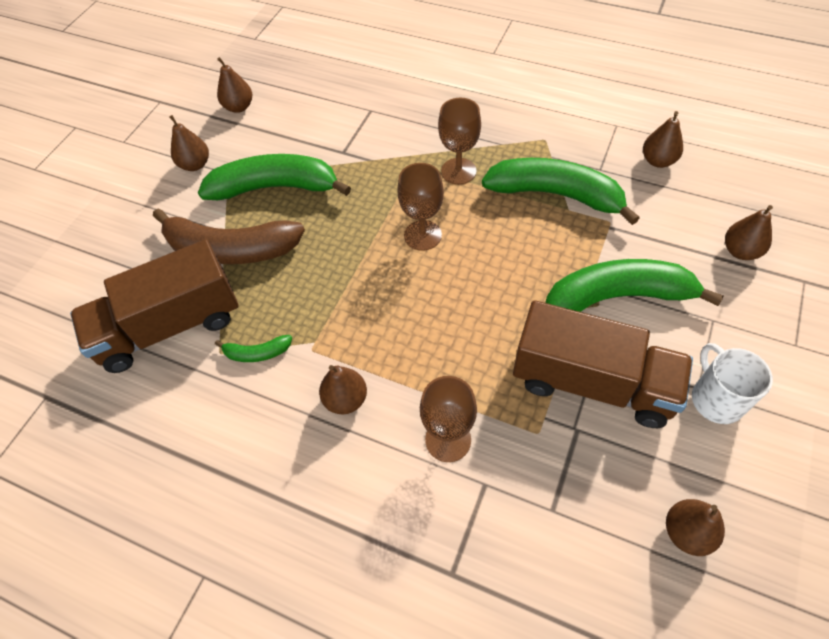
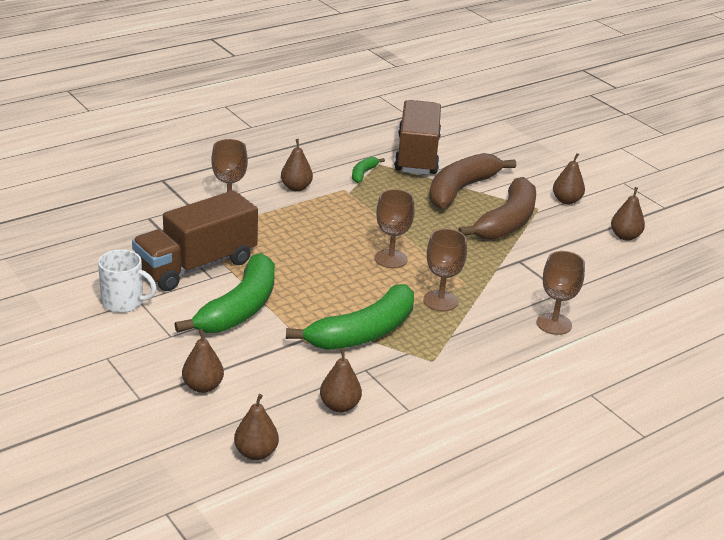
camera: 115 degrees right, 25 degrees down
green banana [198,154,351,200] -> brown banana [458,177,536,240]
brown pear [666,499,725,556] -> brown pear moved to [234,394,279,460]
none -> brown goblet [536,251,585,335]

